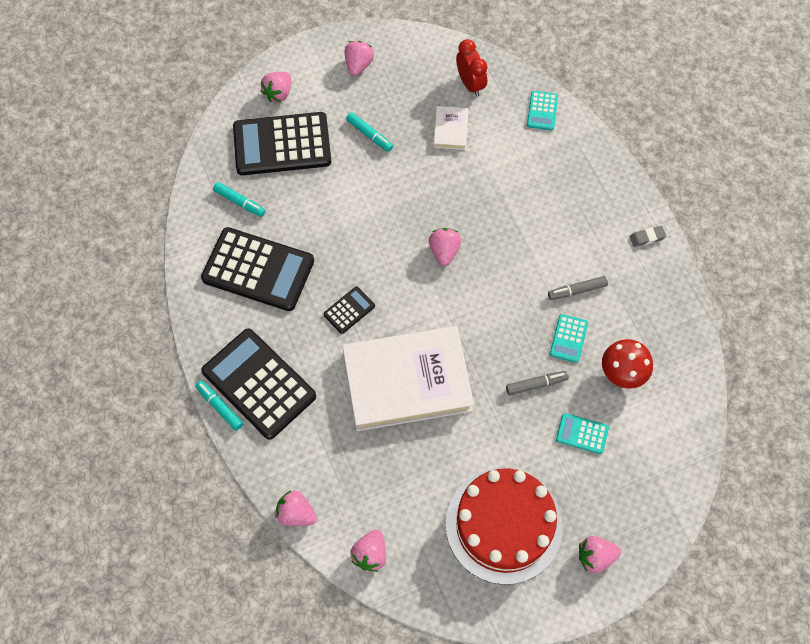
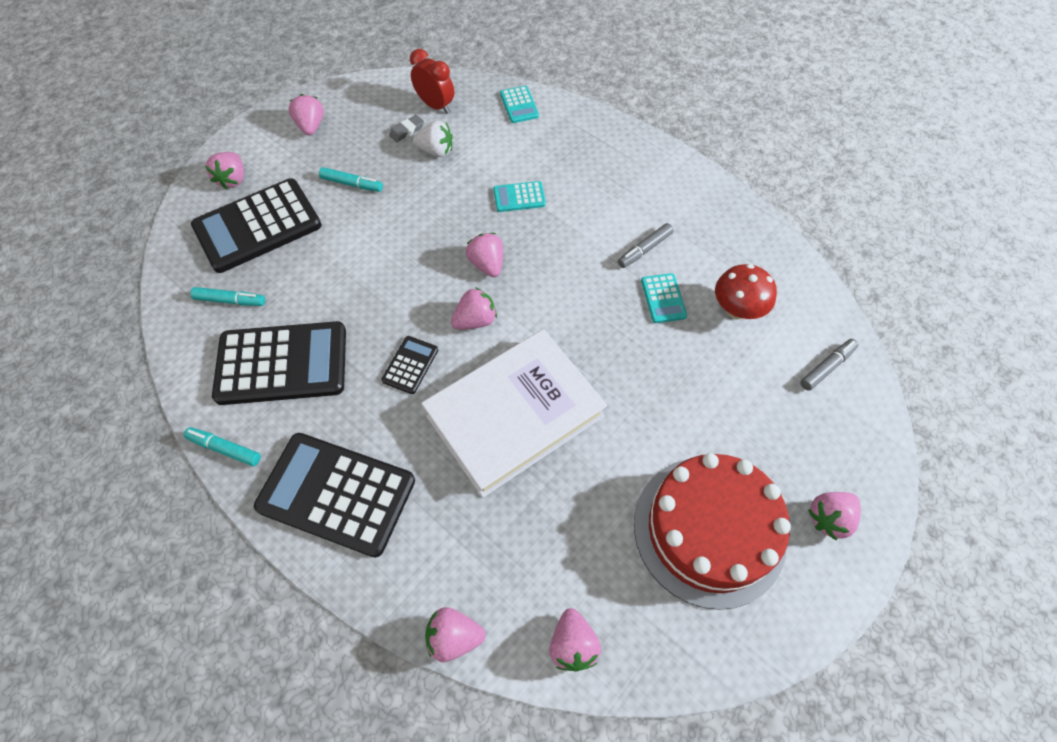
camera: 25 degrees left, 5 degrees down
turquoise marker [195,380,243,431] -> turquoise marker moved to [184,427,261,466]
white book [434,106,469,150] -> white strawberry [413,121,453,157]
grey marker [506,371,569,395] -> grey marker moved to [800,339,859,391]
turquoise calculator [556,413,609,454] -> turquoise calculator moved to [493,181,546,212]
grey eraser [630,226,666,247] -> grey eraser moved to [389,115,424,142]
none -> pink strawberry [451,287,497,330]

